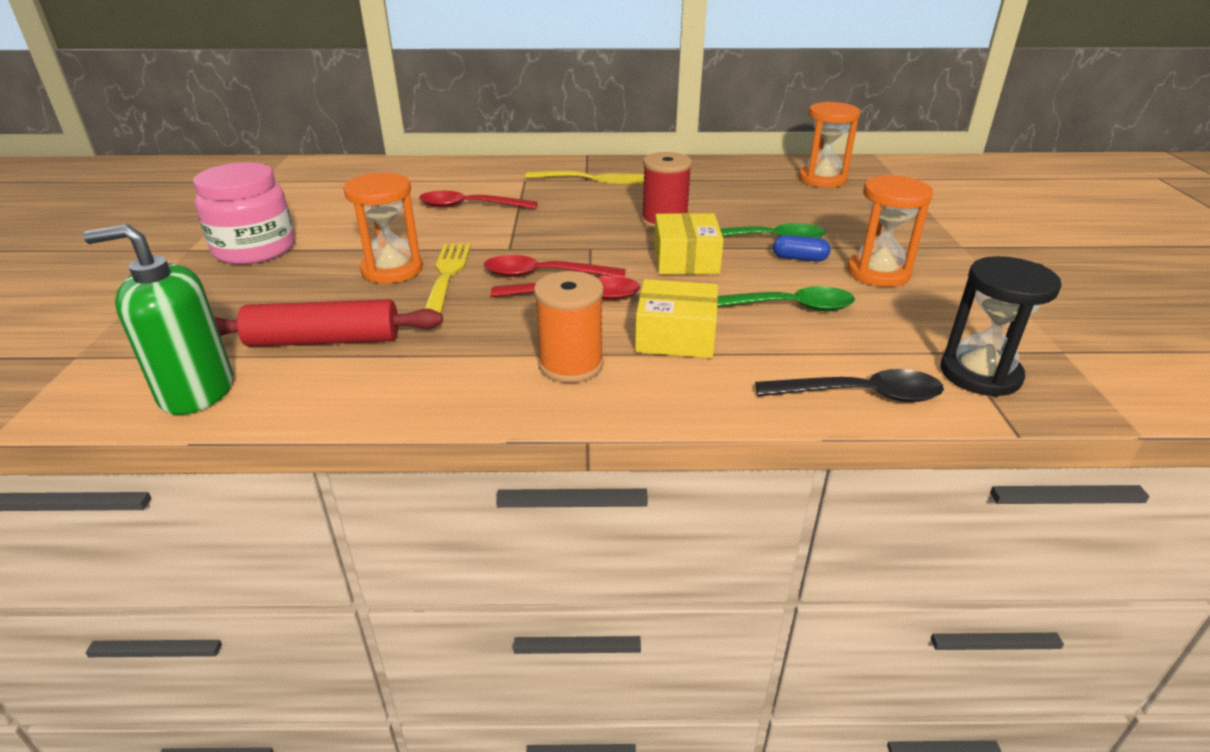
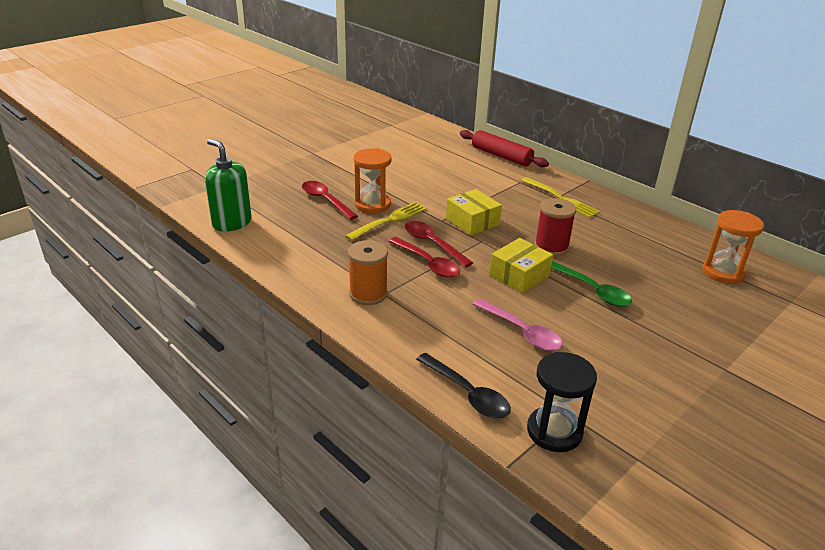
camera: 45 degrees right, 0 degrees up
pink jar [193,162,295,265] -> none
red rolling pin [214,299,443,347] -> red rolling pin moved to [460,130,549,167]
red spoon [419,191,538,209] -> red spoon moved to [302,181,358,220]
yellow box [635,279,718,358] -> yellow box moved to [446,189,502,236]
green spoon [718,286,855,311] -> pink spoon [473,299,563,351]
blue capsule [773,235,830,262] -> none
orange hourglass [847,175,933,287] -> none

